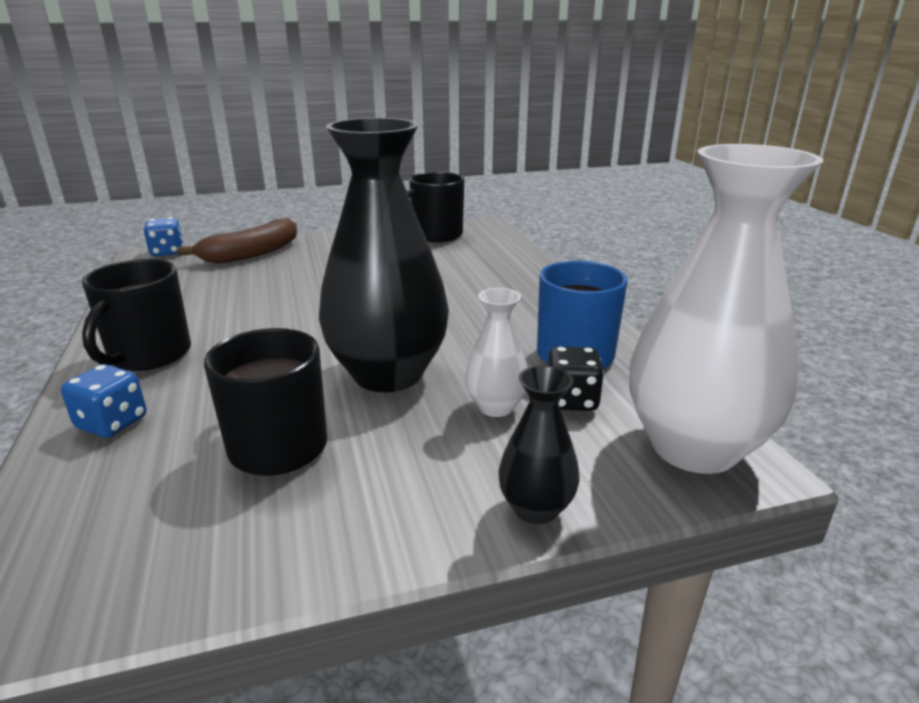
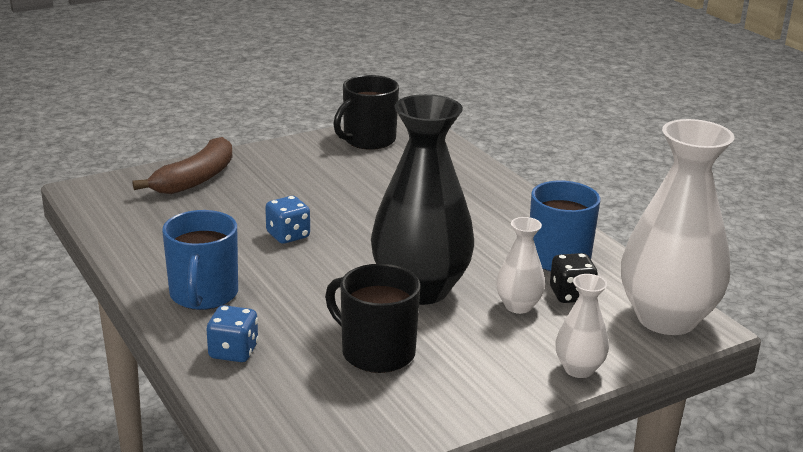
camera: 15 degrees left, 0 degrees up
black mug [82,259,191,371] -> blue mug [162,210,238,310]
blue dice [144,217,184,257] -> blue dice moved to [265,196,310,244]
black vase [498,365,580,524] -> white vase [555,274,609,378]

